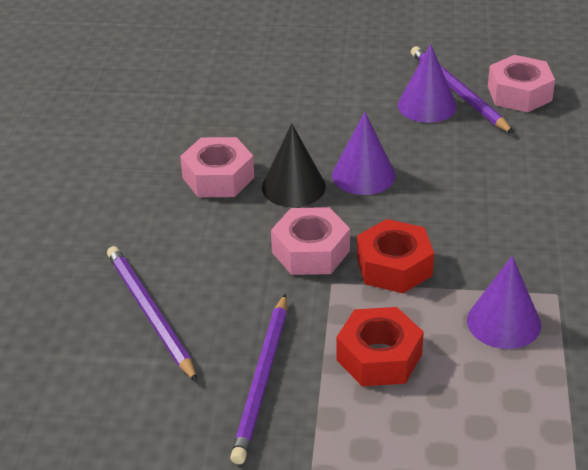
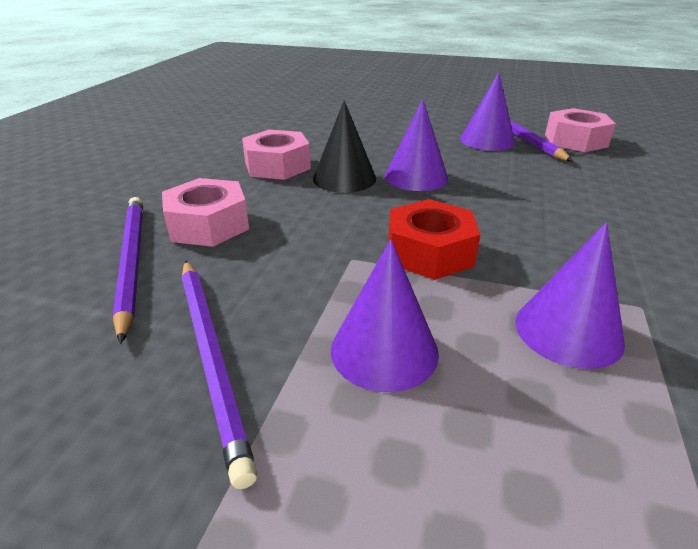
camera: 10 degrees right, 5 degrees down
purple pencil [230,294,287,464] -> purple pencil turned 45 degrees counterclockwise [182,261,257,489]
pink nut [271,207,350,275] -> pink nut moved to [162,178,249,247]
red nut [336,307,424,386] -> purple cone [331,239,439,392]

